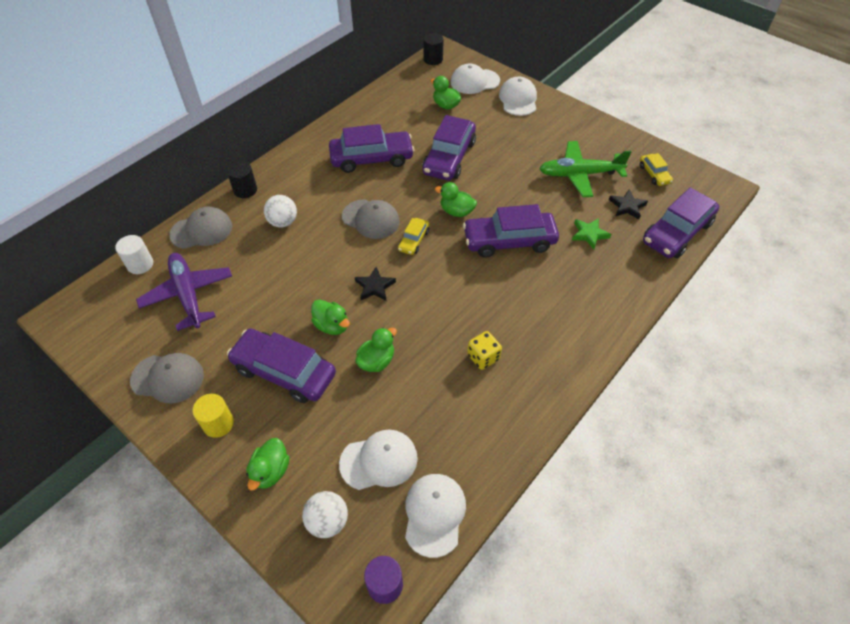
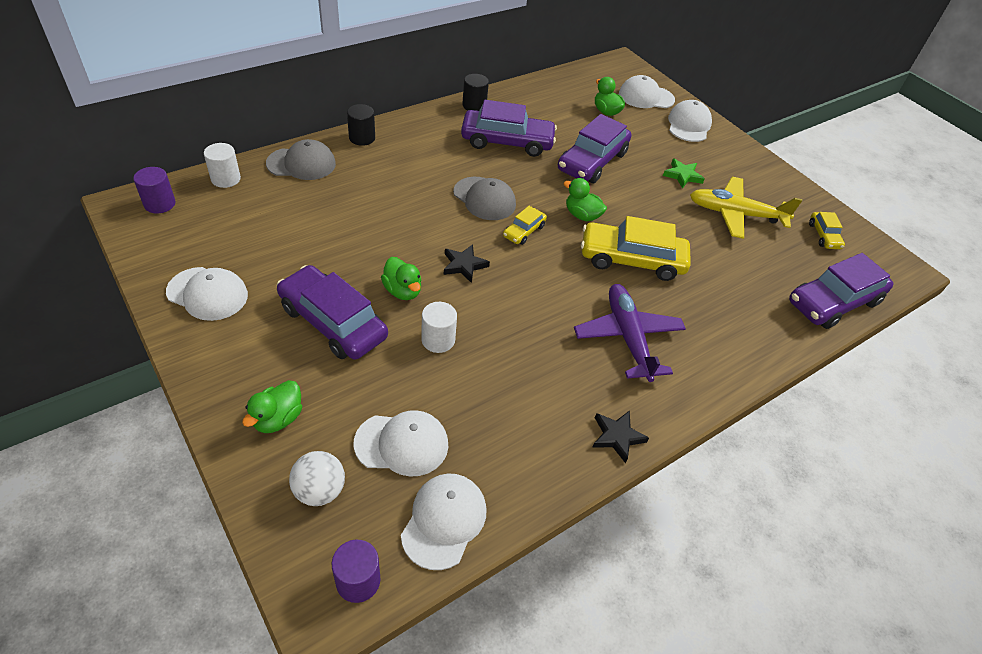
camera: 10 degrees right, 5 degrees down
grey cap [130,353,204,403] -> white cap [166,267,248,321]
purple plane [136,253,232,331] -> purple plane moved to [574,284,686,382]
yellow cylinder [193,394,234,438] -> none
white ball [264,195,297,228] -> none
green duck [356,328,397,372] -> white cylinder [421,302,457,353]
black cylinder [423,33,444,65] -> black cylinder moved to [462,74,489,111]
purple car [463,204,559,258] -> yellow car [581,216,691,281]
yellow dice [467,331,502,370] -> none
green plane [539,141,631,197] -> yellow plane [690,177,802,239]
green star [572,218,611,249] -> green star moved to [663,158,705,188]
black star [609,189,648,219] -> black star moved to [592,410,649,463]
none -> purple cylinder [133,167,176,213]

